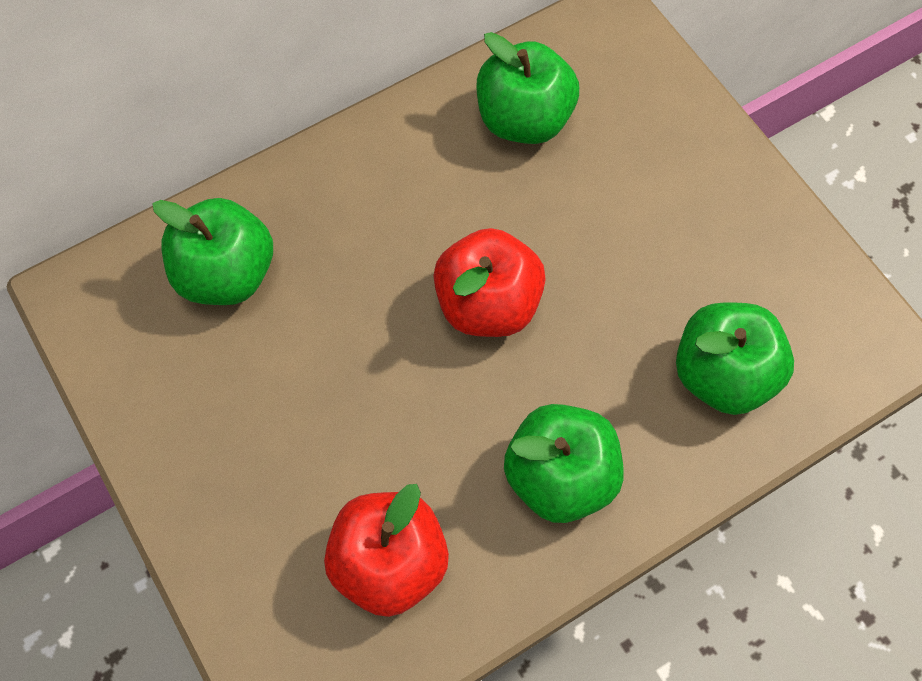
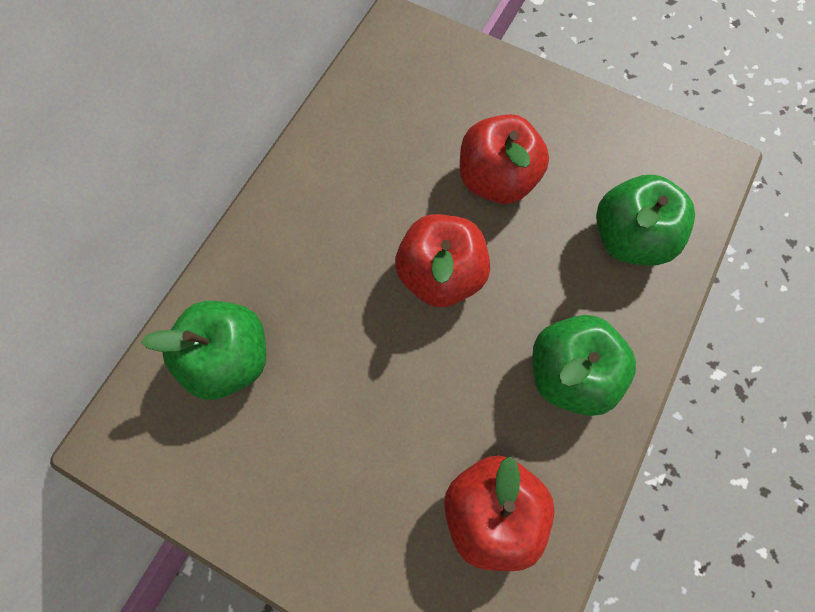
camera: 30 degrees left, 5 degrees up
green apple [476,32,579,144] -> none
none -> red apple [460,114,549,204]

